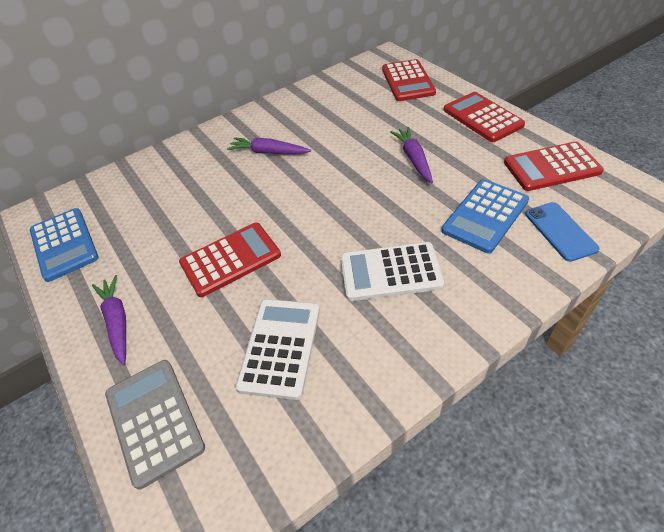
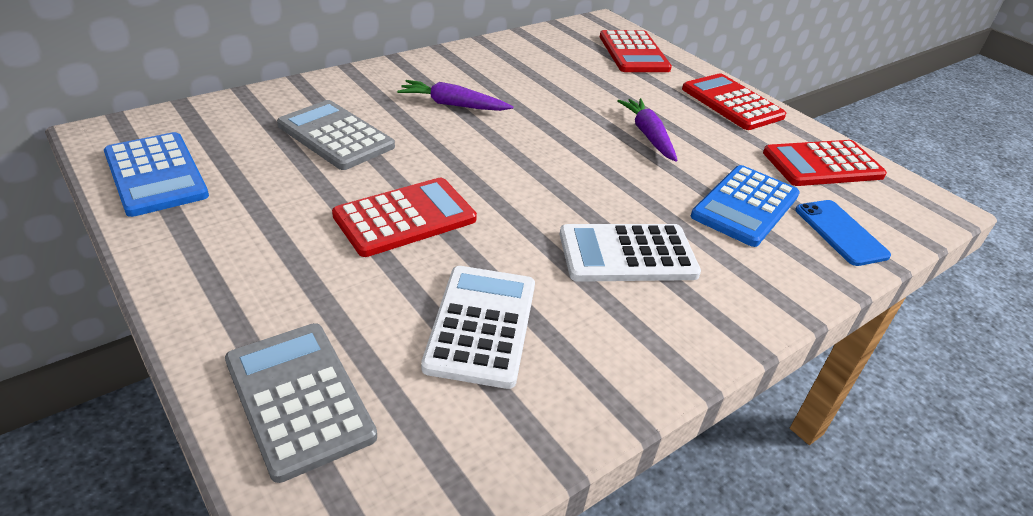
camera: 10 degrees left, 10 degrees down
purple carrot [92,275,126,366] -> none
none -> grey calculator [277,100,395,170]

